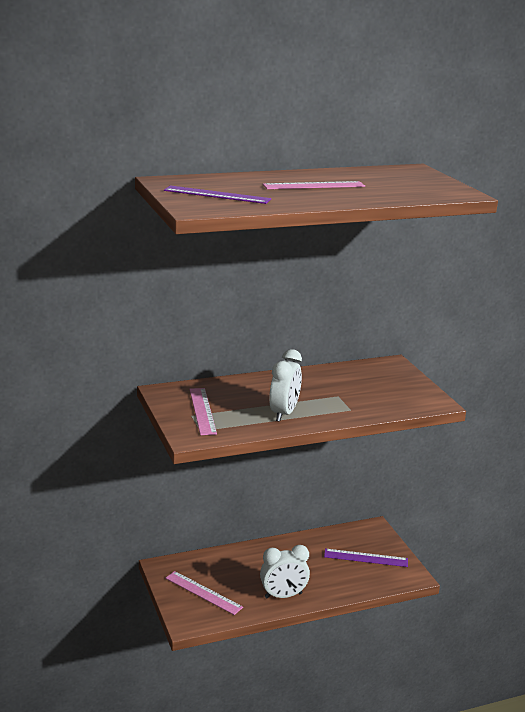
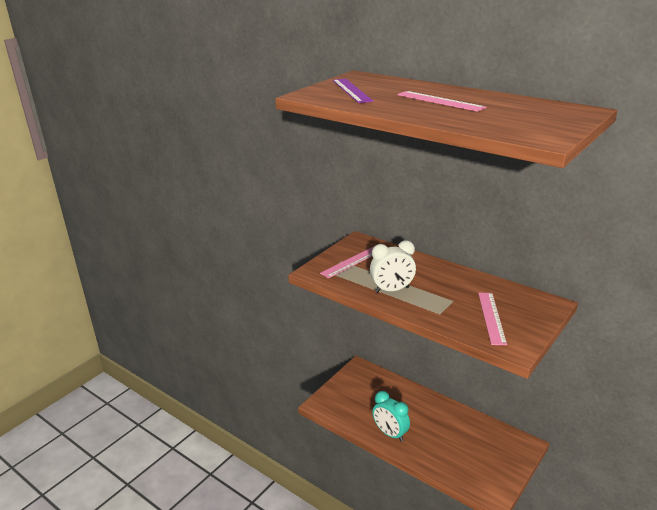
camera: 60 degrees right, 5 degrees up
pink ruler [165,571,243,615] -> pink ruler moved to [478,293,507,345]
white clock [260,545,310,598] -> turquoise clock [372,391,410,442]
purple ruler [324,549,408,567] -> none

